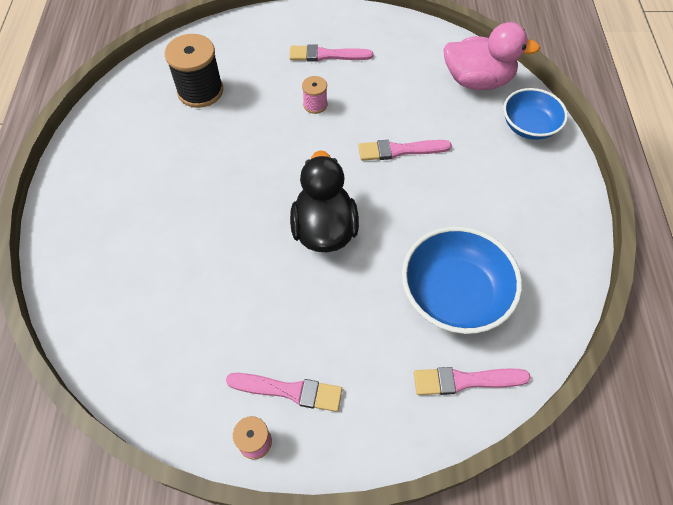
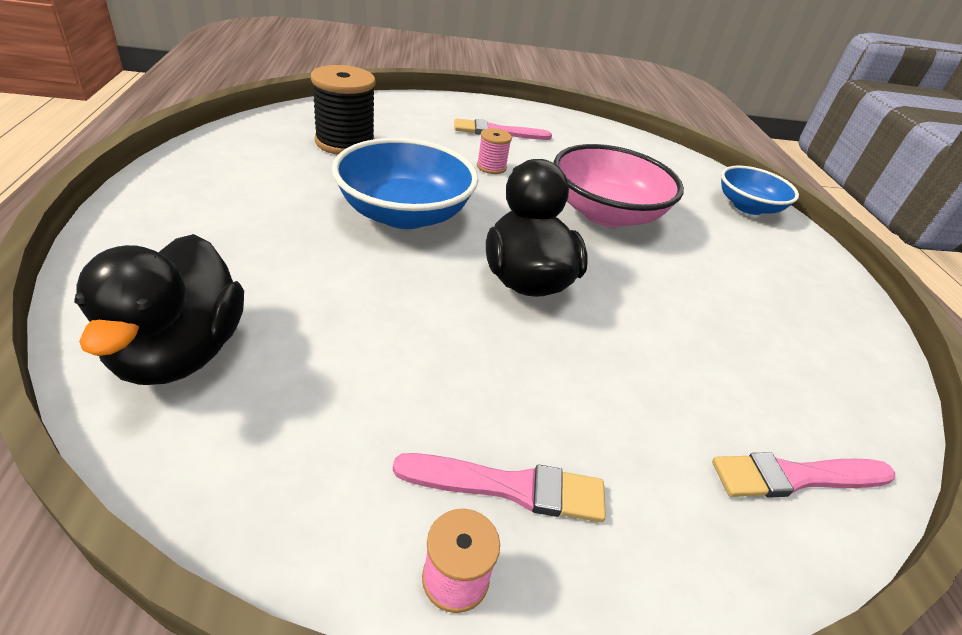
camera: 10 degrees left, 20 degrees down
pink brush [358,140,452,161] -> pink bowl [554,144,684,227]
blue bowl [402,226,522,334] -> blue bowl moved to [332,138,478,229]
pink duck [443,22,540,90] -> none
none -> black duck [74,234,244,385]

